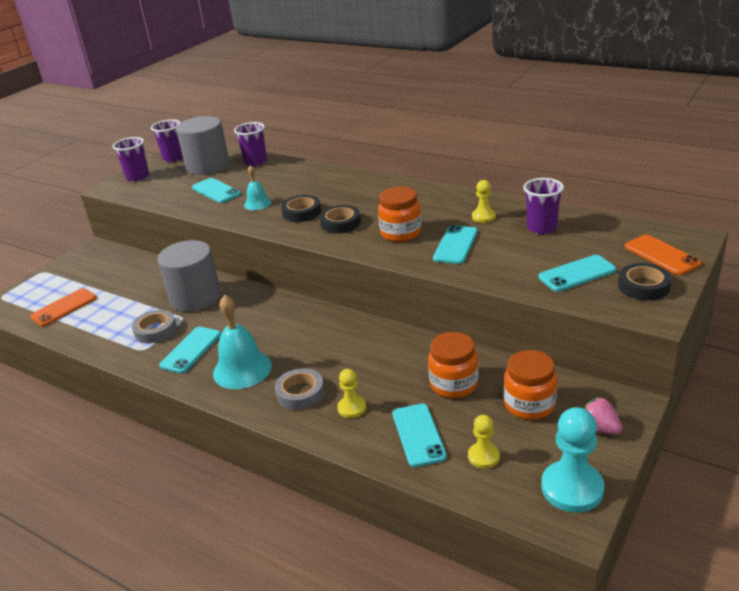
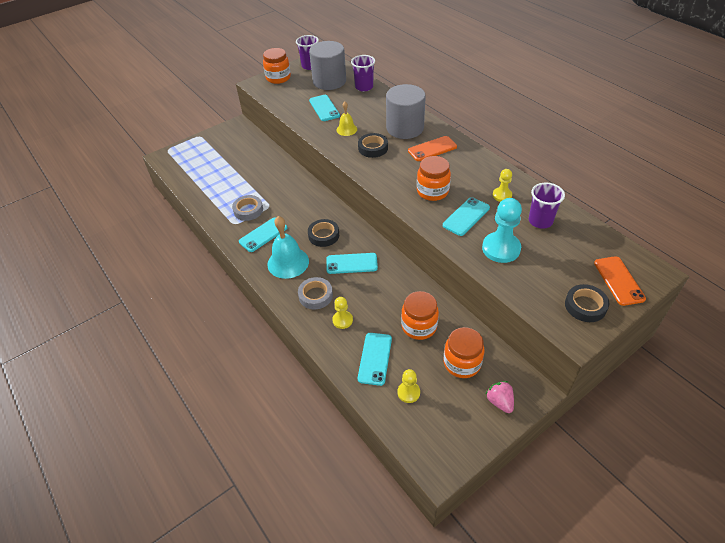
camera: 20 degrees right, 15 degrees up
orange phone [30,288,97,326] -> orange phone moved to [408,136,457,161]
purple cup [113,137,149,182] -> orange jar [263,48,291,84]
grey cylinder [157,240,221,312] -> grey cylinder moved to [386,84,426,139]
turquoise bell [244,165,271,210] -> yellow bell [337,102,357,136]
black tape [320,205,361,233] -> black tape moved to [308,219,339,247]
turquoise phone [538,255,616,292] -> turquoise phone moved to [326,253,378,274]
turquoise pawn [541,407,604,513] -> turquoise pawn moved to [482,198,522,263]

